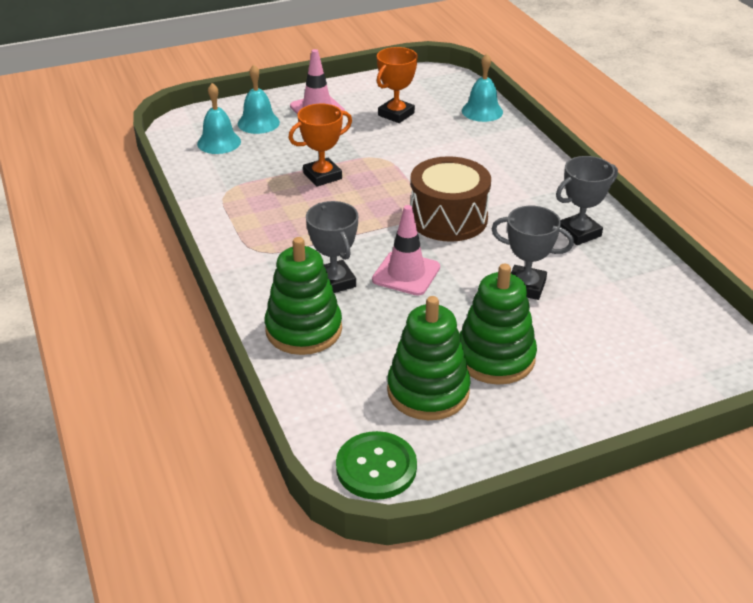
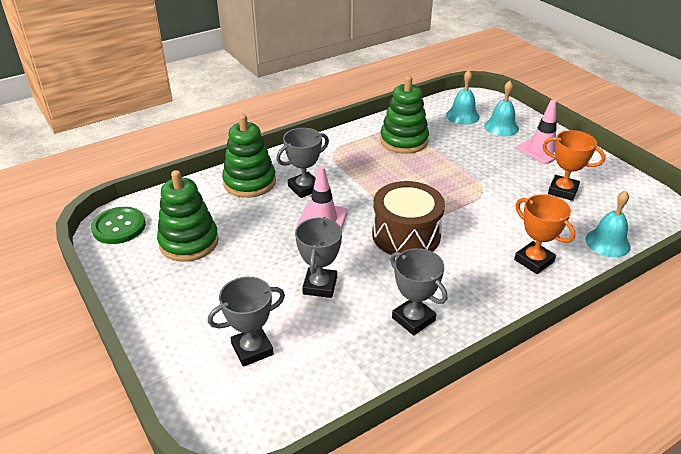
camera: 80 degrees right, 0 degrees up
orange trophy [289,104,352,187] -> orange trophy moved to [514,194,575,274]
green stacking toy [460,264,537,385] -> green stacking toy moved to [380,76,429,154]
none -> grey trophy [208,276,285,367]

